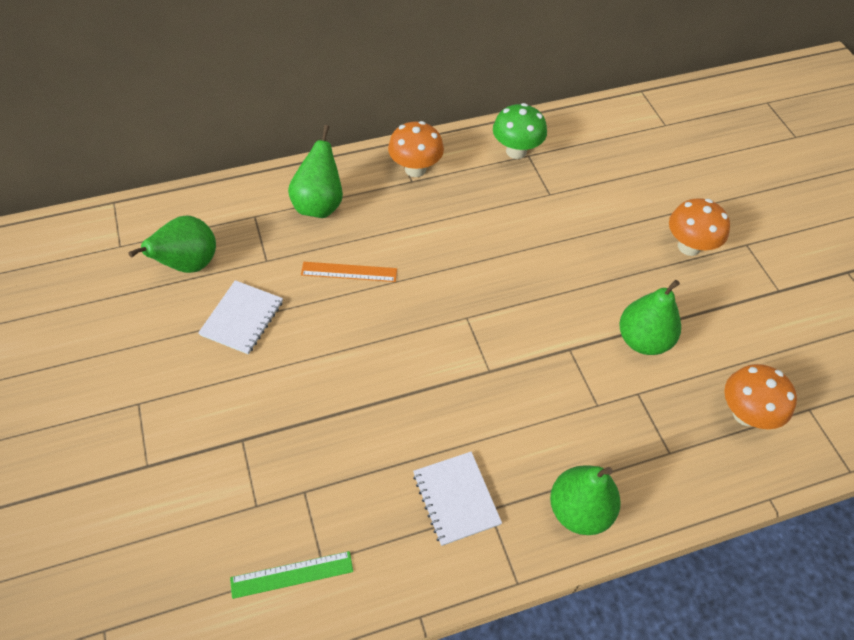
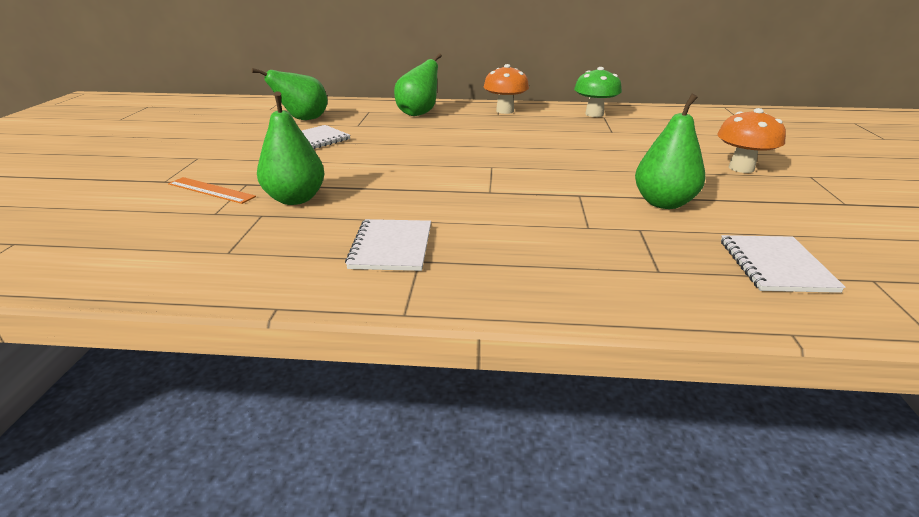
camera: 25 degrees right, 25 degrees down
green ruler [230,551,353,599] -> none
orange ruler [301,262,397,282] -> orange ruler moved to [168,177,256,204]
green pear [550,466,621,535] -> green pear moved to [257,91,324,205]
orange mushroom [724,364,797,429] -> white notebook [721,235,845,293]

